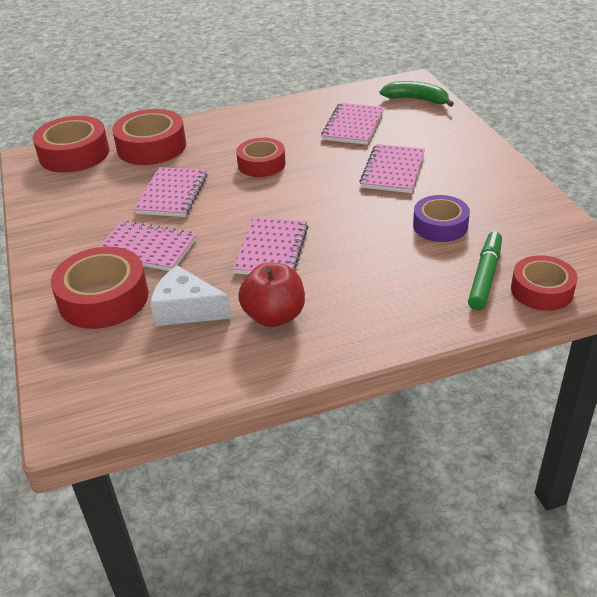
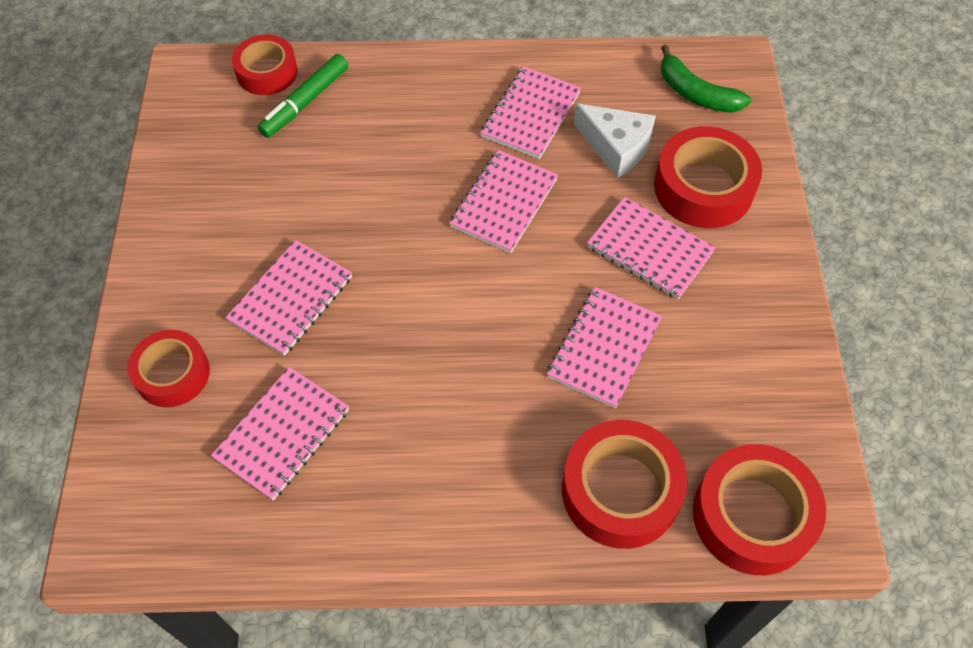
camera: 165 degrees left, 20 degrees up
red tape [236,138,286,177] -> red tape moved to [128,330,210,407]
red apple [238,263,305,327] -> pink notebook [480,66,581,159]
green banana [380,81,454,107] -> green banana moved to [661,45,751,113]
purple tape [413,195,470,242] -> none

